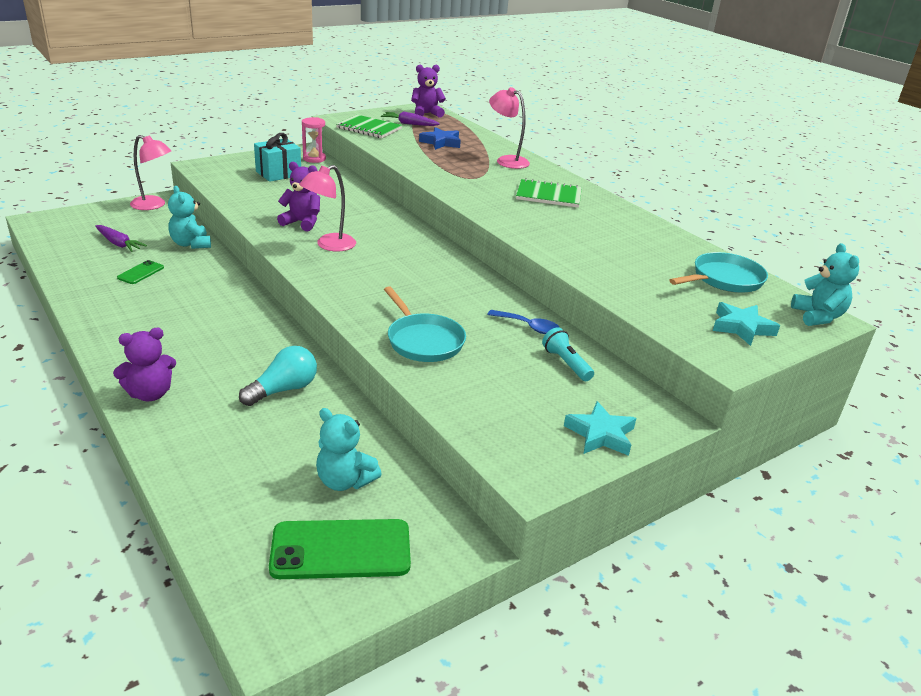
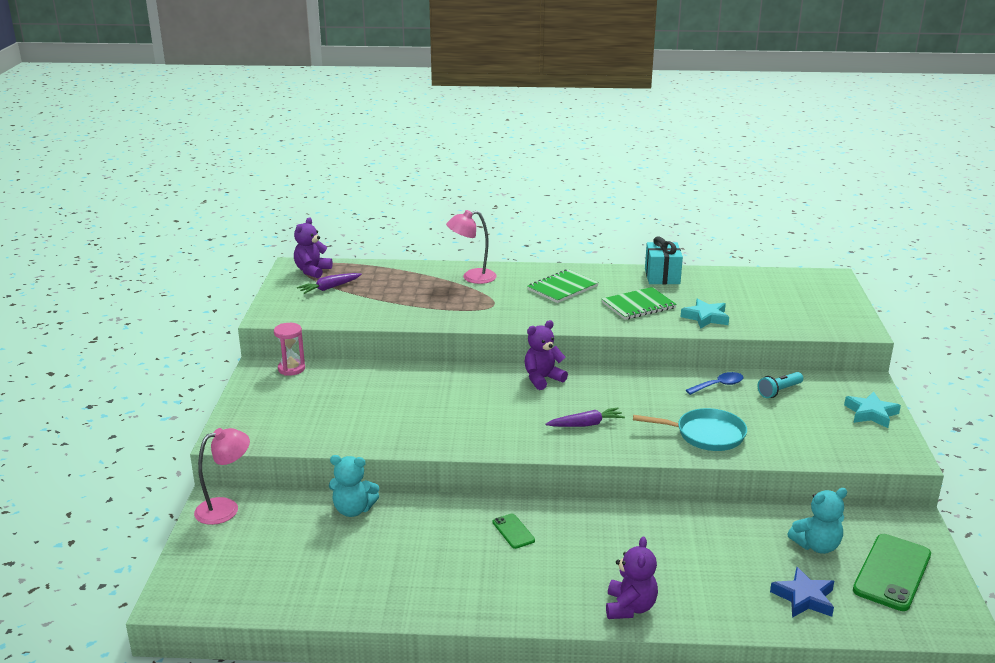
camera: 50 degrees left, 5 degrees down
purple carrot [95,225,147,252] -> purple carrot moved to [545,407,625,427]
green phone [117,260,164,284] -> green phone moved to [493,514,535,549]
turquoise light bulb [239,346,317,406] -> none
turquoise gift [254,133,301,182] -> turquoise gift moved to [645,236,683,284]
purple teddy bear [277,162,320,231] -> purple teddy bear moved to [525,320,568,390]
pink lamp [299,165,356,252] -> none
green notebook [336,115,402,138] -> green notebook moved to [602,287,677,320]
blue star [419,127,461,150] -> blue star moved to [770,567,834,618]
turquoise flashlight [542,327,594,381] -> turquoise flashlight turned 45 degrees counterclockwise [758,372,803,398]
turquoise pan [669,252,768,293] -> none
turquoise star [713,302,780,346] -> turquoise star moved to [681,298,729,329]
turquoise teddy bear [791,243,859,326] -> none

